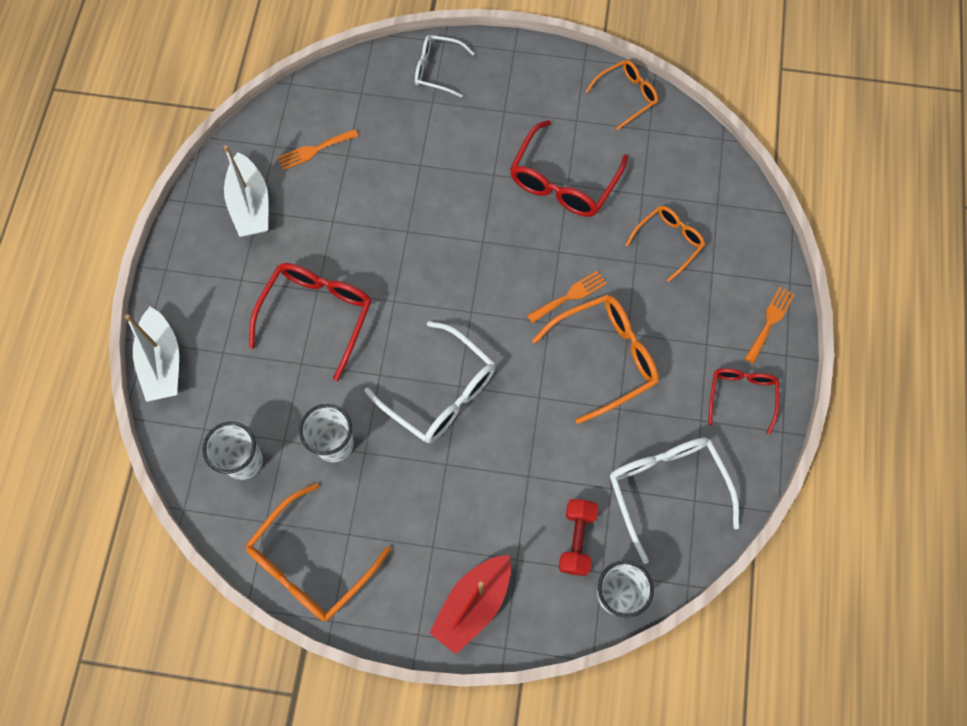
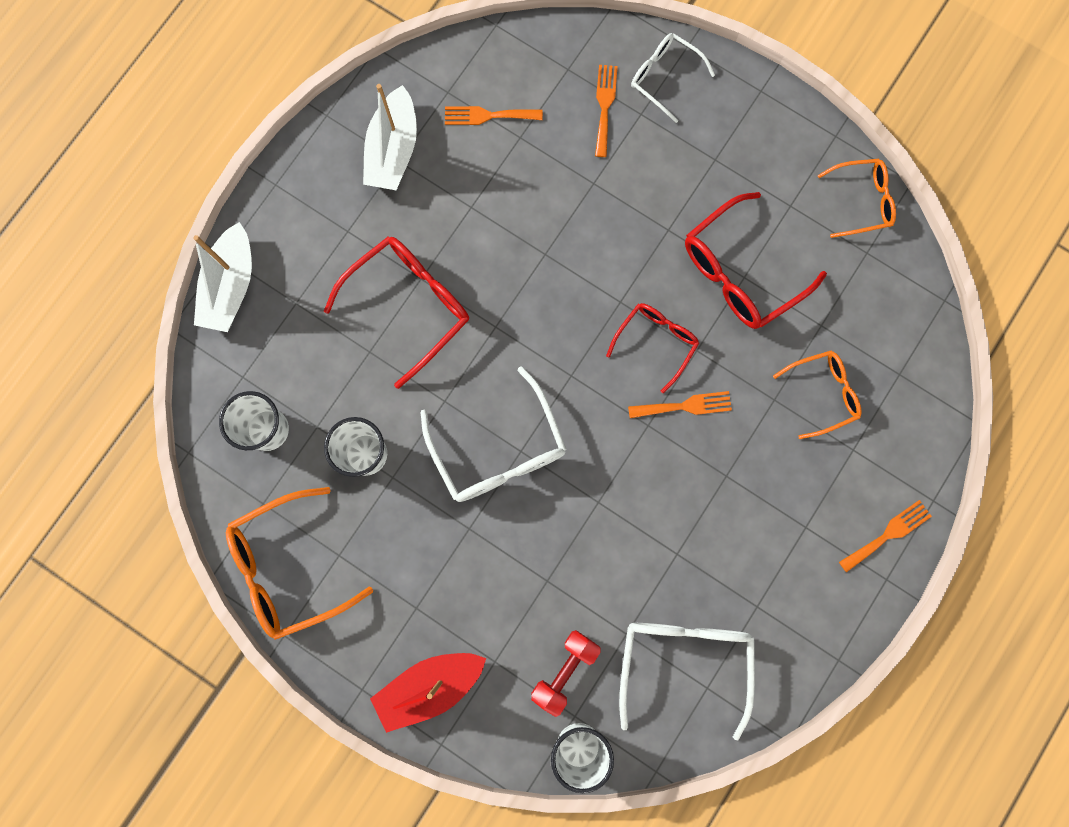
camera: 25 degrees right, 10 degrees up
orange glasses [532,295,659,424] -> none
red glasses [708,368,779,435] -> red glasses moved to [606,303,699,393]
none -> orange fork [595,65,618,157]

